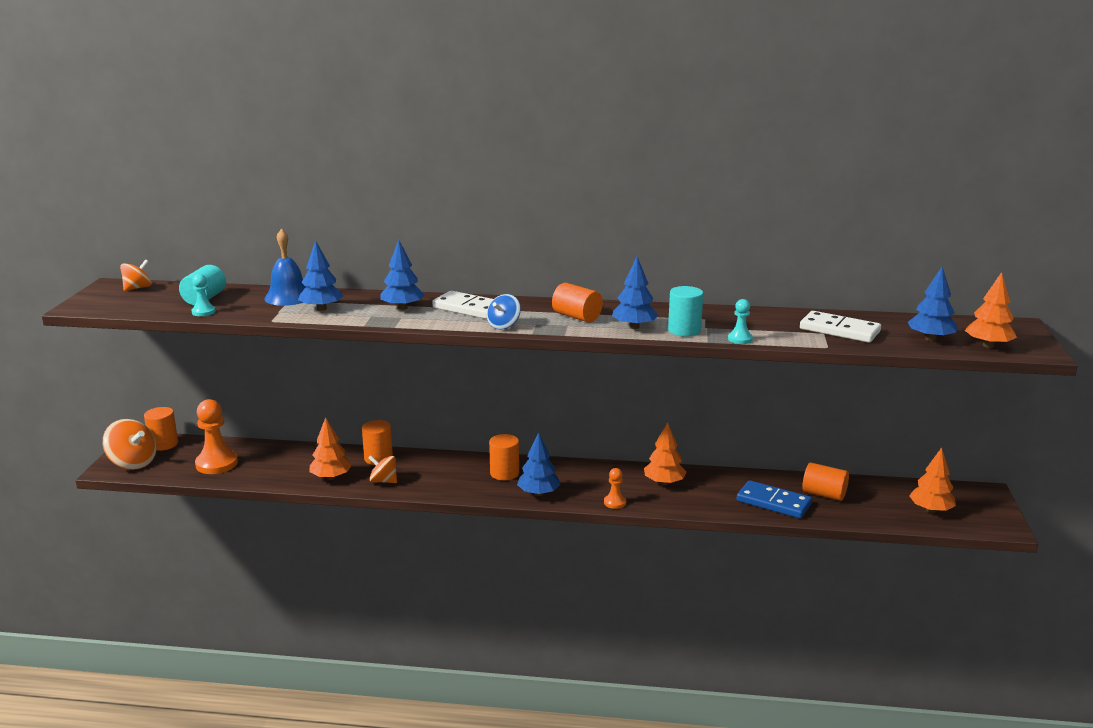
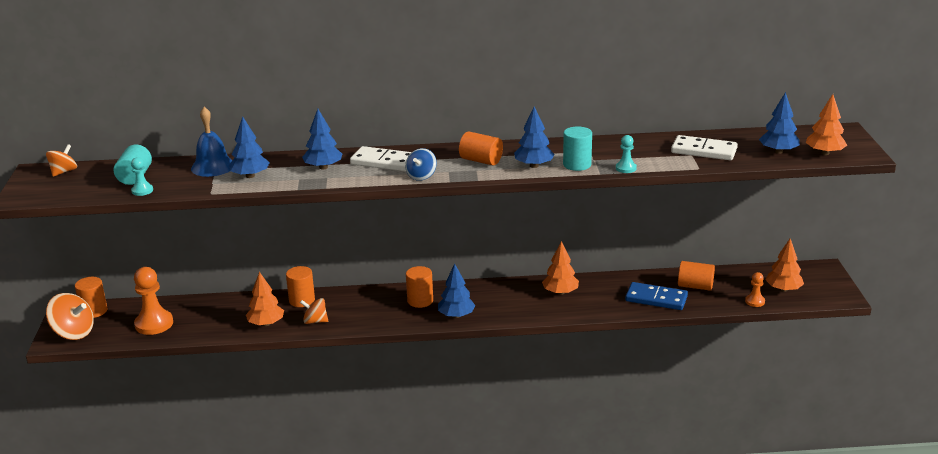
camera: 10 degrees left, 5 degrees up
orange pawn [604,468,626,509] -> orange pawn moved to [745,272,765,307]

